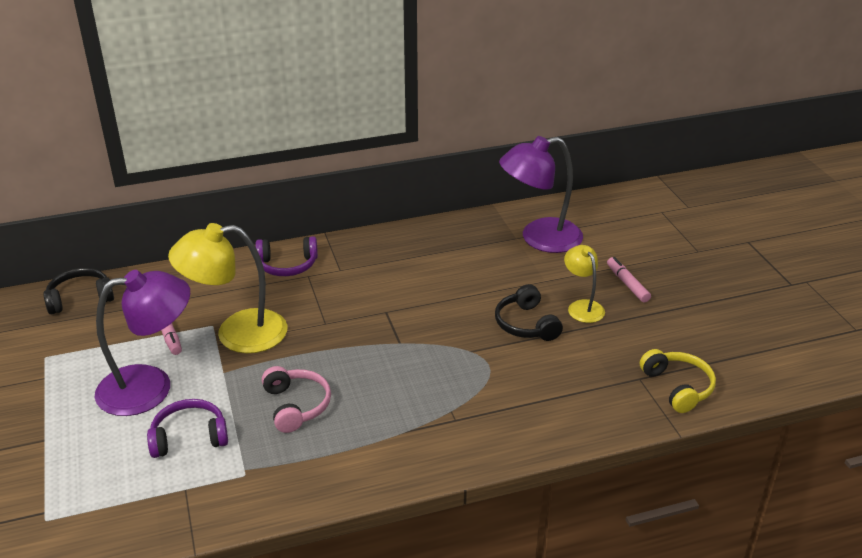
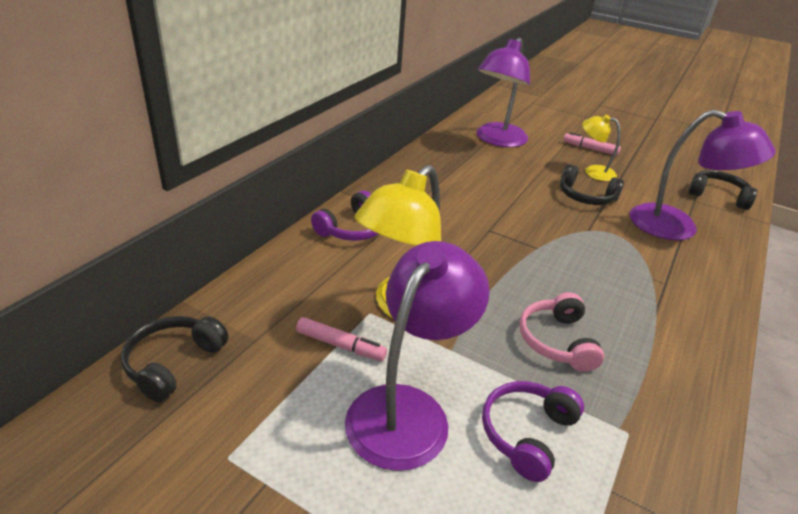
camera: 45 degrees left, 0 degrees up
pink headphones [262,366,331,433] -> pink headphones turned 120 degrees counterclockwise [519,292,604,372]
yellow headphones [640,349,716,413] -> black headphones [688,170,757,210]
none -> purple lamp [630,110,776,240]

